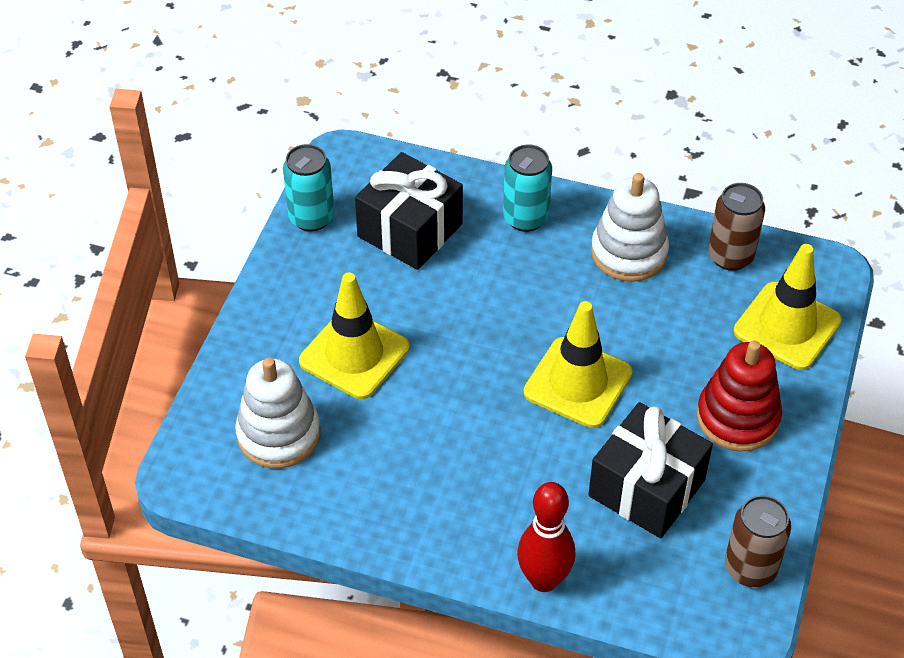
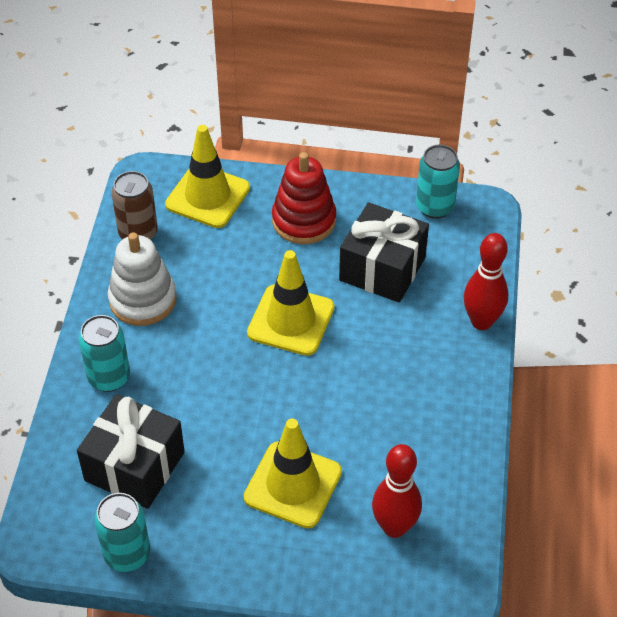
camera: 100 degrees left, 0 degrees up
white stacking toy [235,358,320,469] -> red bowling pin [372,444,422,538]
brown can [725,495,791,587] -> turquoise can [416,145,460,219]

